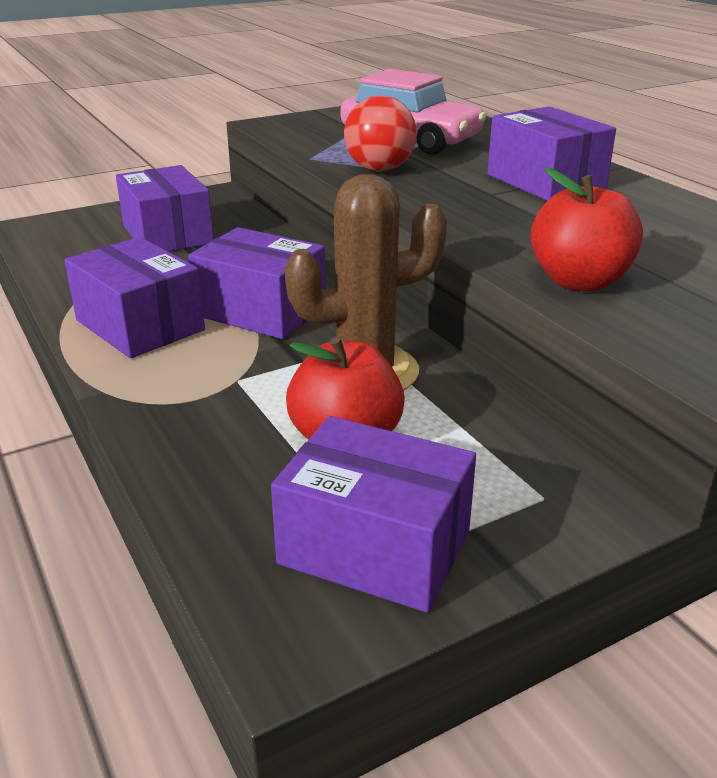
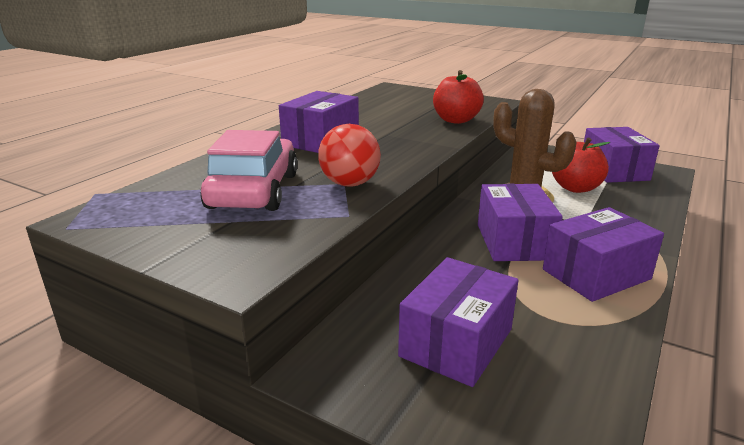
camera: 120 degrees left, 5 degrees down
purple box [64,237,205,358] -> purple box turned 45 degrees clockwise [543,207,664,302]

